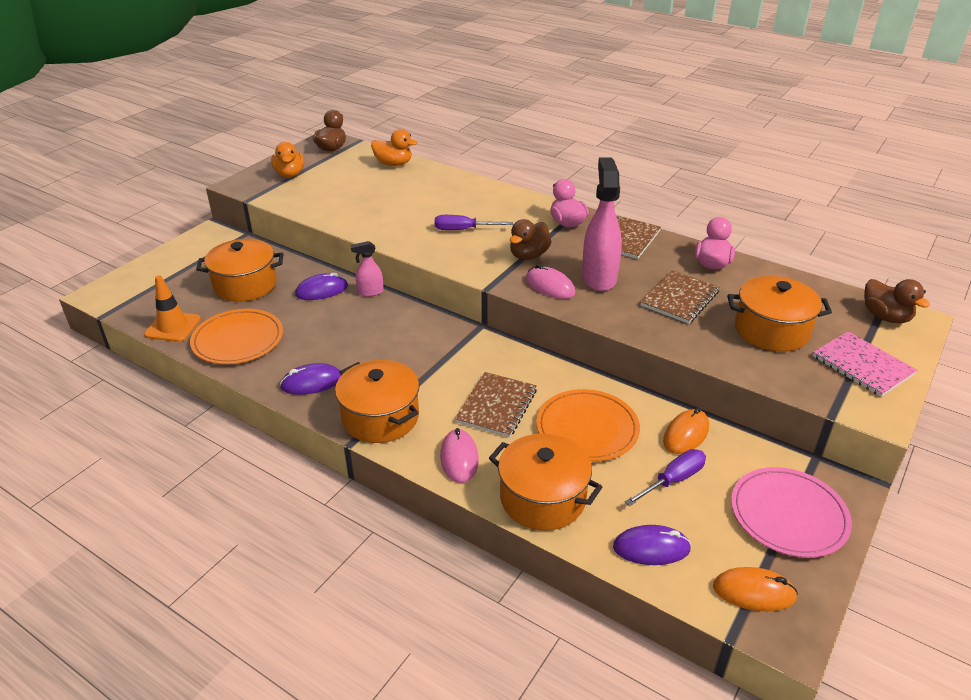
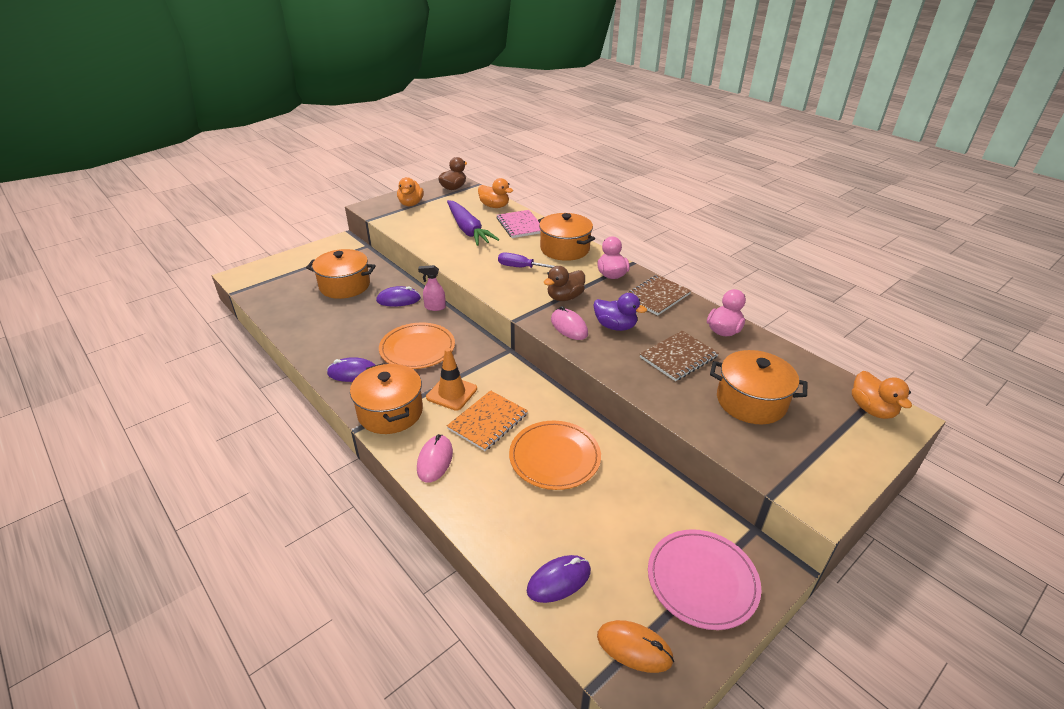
camera: 15 degrees right, 0 degrees up
orange traffic cone [144,275,201,342] -> orange traffic cone moved to [426,348,477,411]
orange plate [190,309,283,364] -> orange plate moved to [379,323,455,369]
brown notebook [455,372,537,438] -> orange notebook [447,390,528,451]
orange pot [489,434,602,531] -> orange pot moved to [538,213,595,261]
pink spray bottle [582,158,622,292] -> purple duck [593,293,647,331]
purple mouse [613,525,691,565] -> purple mouse turned 45 degrees counterclockwise [527,555,591,603]
purple screwdriver [625,449,706,506] -> none
orange mouse [663,408,709,454] -> none
pink notebook [813,331,917,397] -> pink notebook moved to [496,210,541,238]
brown duck [864,279,930,323] -> orange duck [852,371,912,419]
none -> purple carrot [447,200,499,246]

